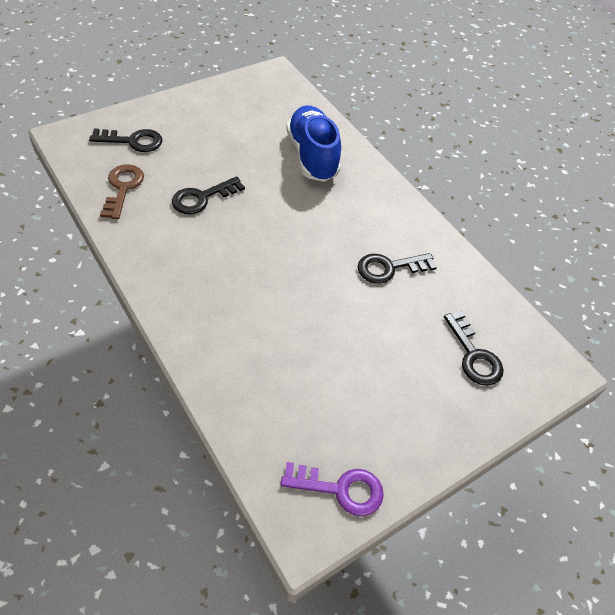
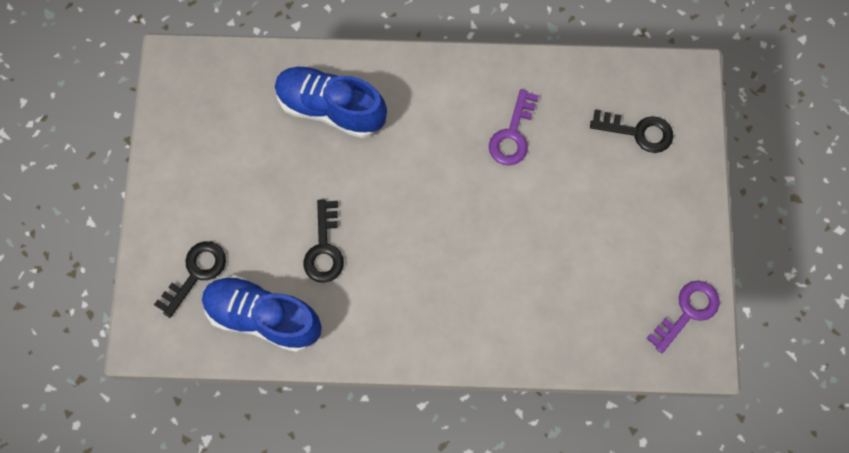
camera: 50 degrees left, 20 degrees up
brown key [100,164,144,219] -> blue shoe [202,275,322,352]
black key [358,253,437,284] -> purple key [489,89,539,165]

